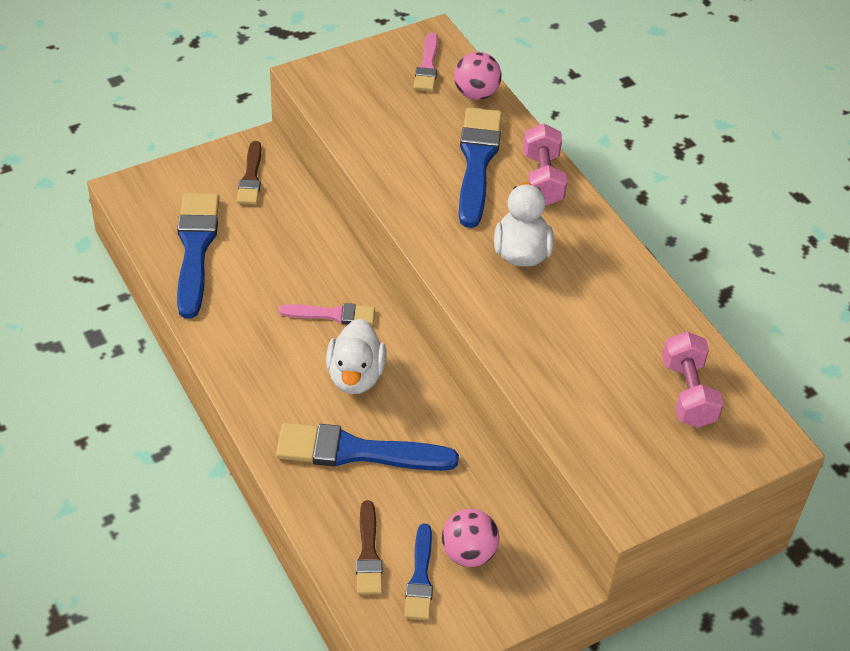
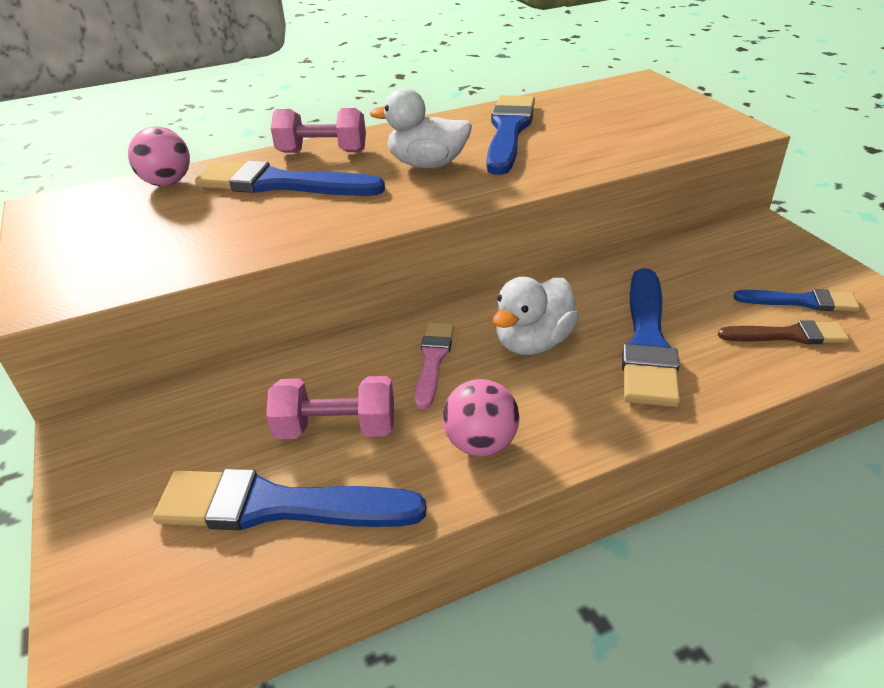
camera: 80 degrees left, 10 degrees down
brown brush [237,141,261,204] -> none
white duck [326,319,387,394] -> white duck turned 120 degrees clockwise [493,277,579,355]
pink brush [414,32,438,91] -> none
pink ball [442,509,499,567] -> pink ball moved to [443,379,519,456]
pink dumbbell [662,331,724,428] -> pink dumbbell moved to [266,376,394,439]
none -> blue brush [487,95,535,175]

